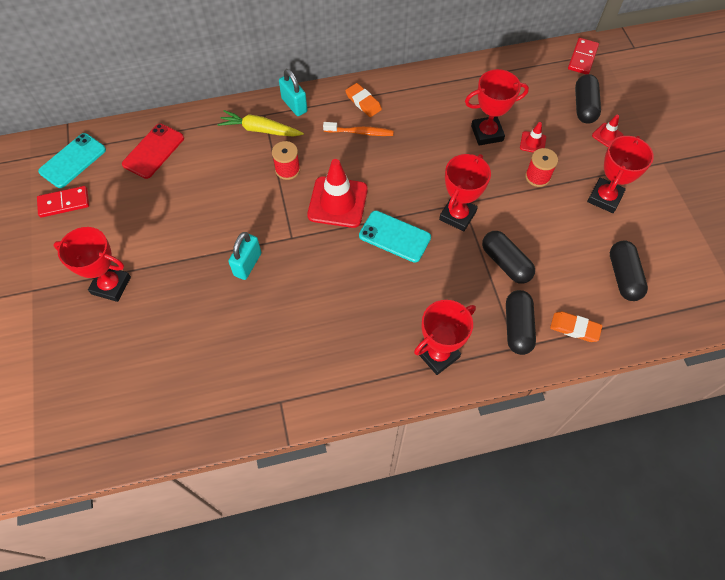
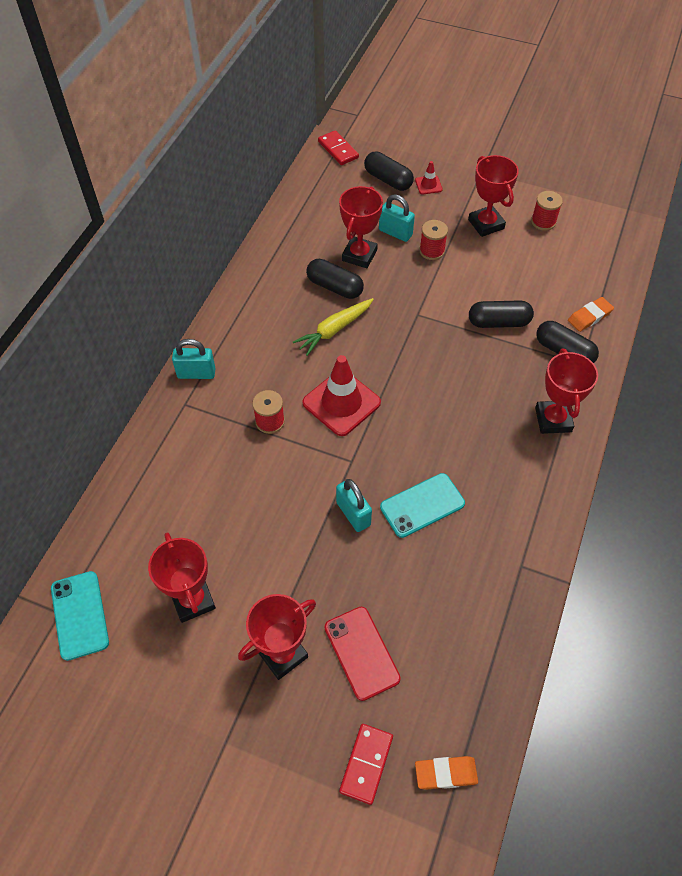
camera: 55 degrees left, 5 degrees down
red domino [37,186,89,218] -> red domino moved to [339,724,393,805]
red phone [122,124,184,179] -> red phone moved to [325,607,401,701]
yellow carrot [218,110,304,137] -> yellow carrot moved to [293,298,374,356]
orange toothbrush [323,122,394,136] -> none
orange eraser [345,83,382,117] -> orange eraser moved to [415,756,478,790]
turquoise phone [359,211,431,263] -> turquoise phone moved to [380,473,465,538]
red trophy [439,154,491,232] -> red trophy moved to [148,533,216,623]
red traffic cone [520,122,546,153] -> turquoise padlock [379,194,415,242]
black capsule [610,241,648,301] -> black capsule moved to [306,259,364,299]
none -> red spool [531,191,563,231]

